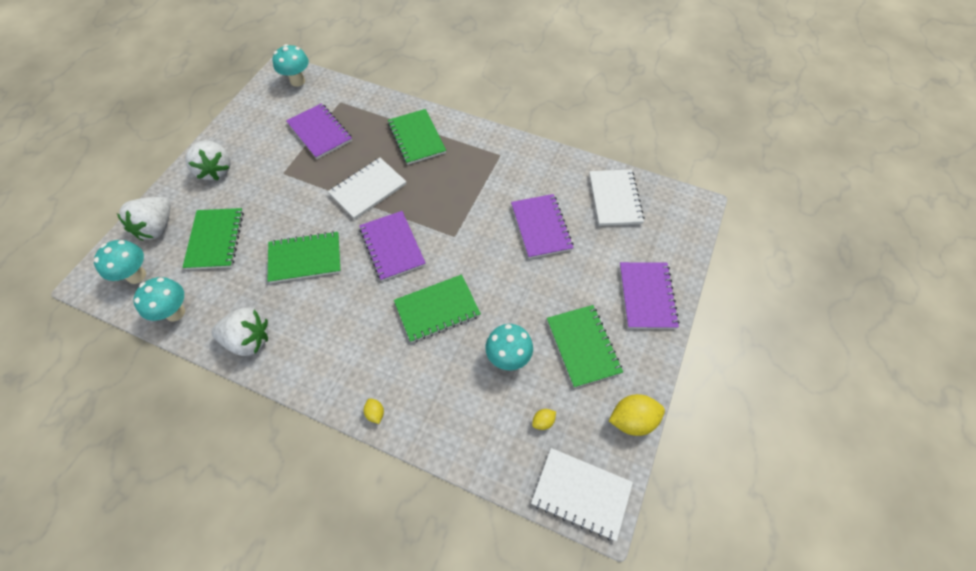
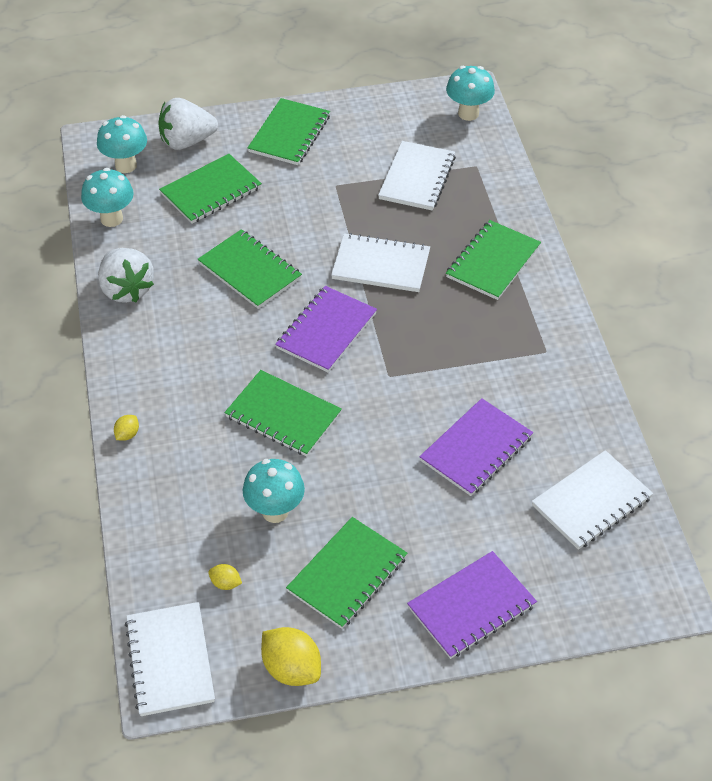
camera: 55 degrees right, 10 degrees down
white strawberry [185,140,231,180] -> green notebook [248,98,330,165]
purple notebook [286,103,352,159] -> white notebook [378,141,456,211]

